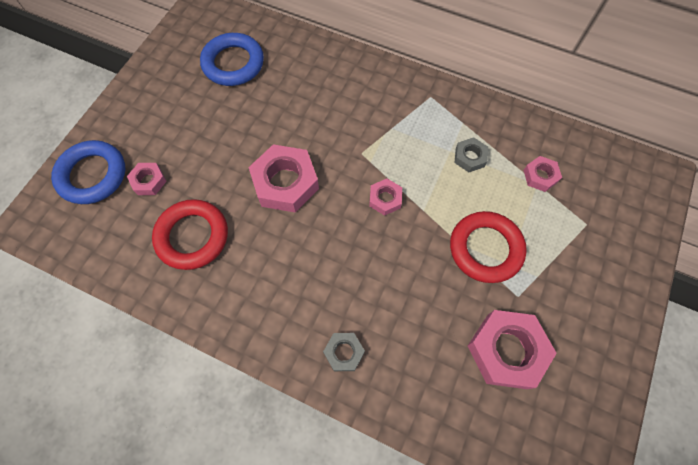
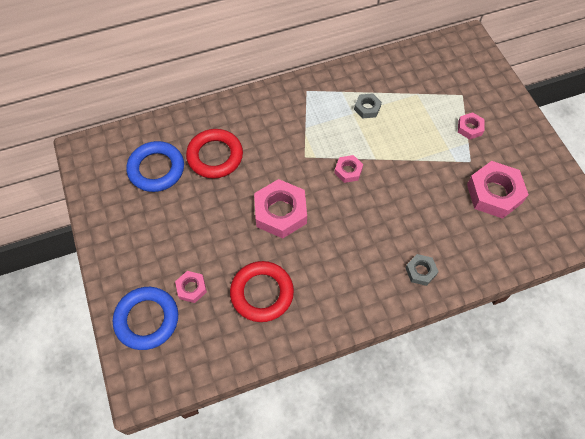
camera: 45 degrees left, 5 degrees down
red ring [450,211,527,283] -> red ring moved to [186,129,243,178]
pink nut [524,156,562,192] -> pink nut moved to [458,112,485,140]

